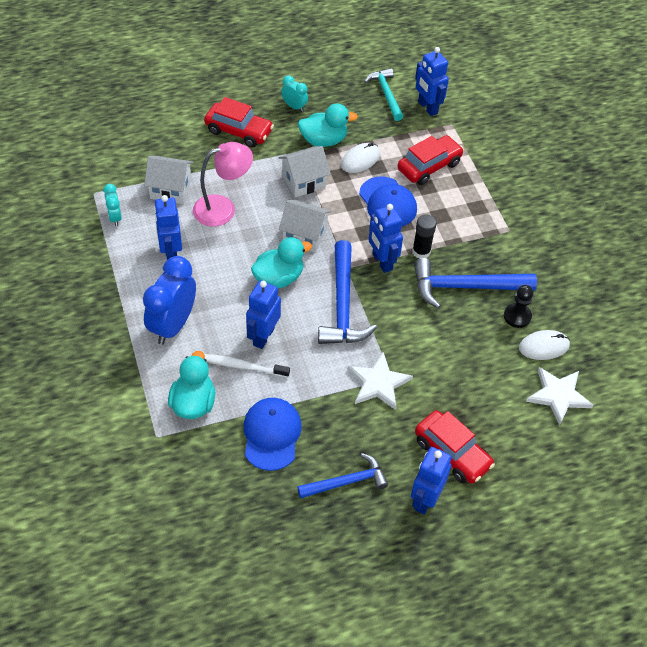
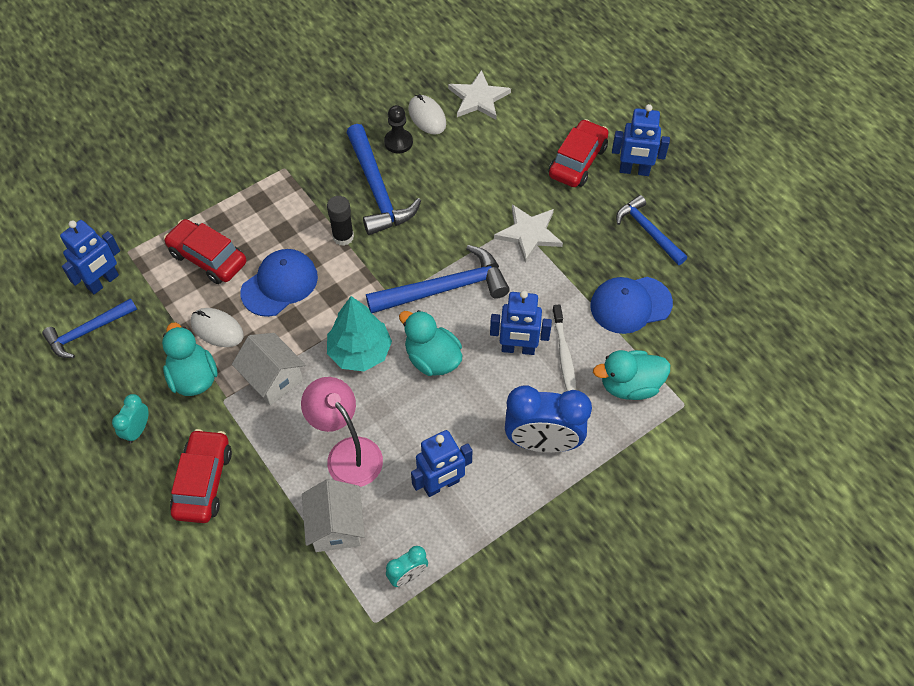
camera: 105 degrees left, 5 degrees up
white house [279,199,332,253] -> turquoise tree [327,296,392,371]
turquoise hammer [364,68,403,121] -> blue hammer [42,298,137,358]
blue robot [369,204,403,273] -> none

